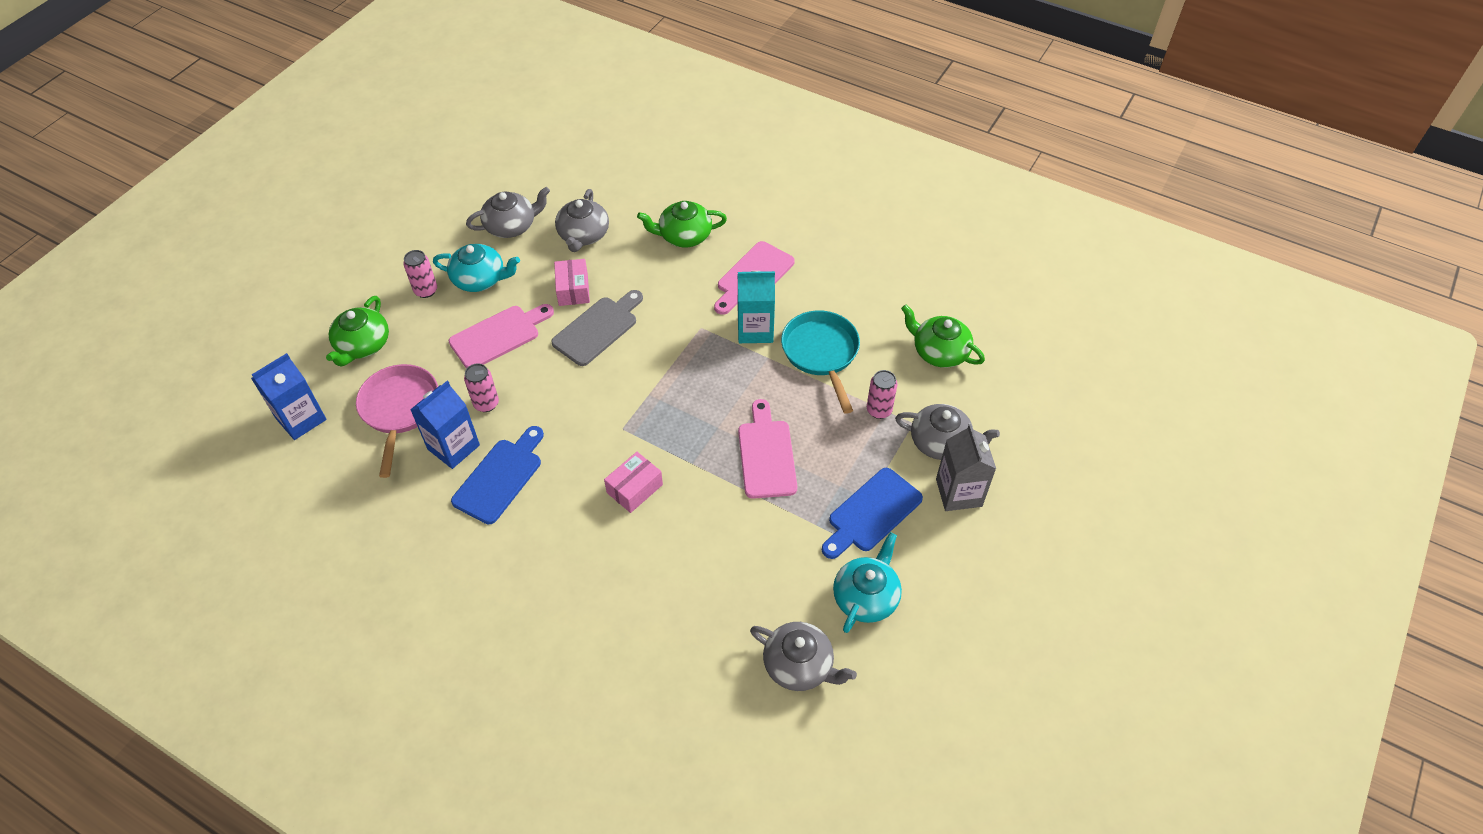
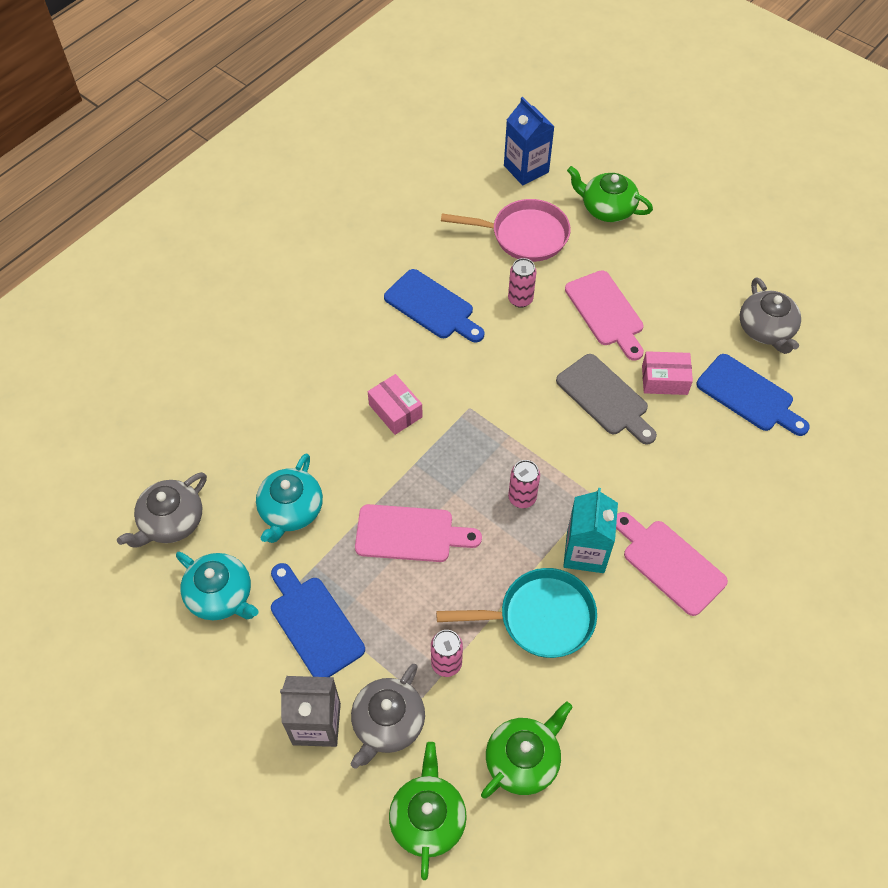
camera: 100 degrees right, 5 degrees up
pink can [403,250,437,298] -> pink can moved to [508,460,540,508]
blue carton [410,381,480,469] -> none
turquoise teapot [433,244,520,292] -> turquoise teapot moved to [256,454,323,543]
grey teapot [555,189,609,252] -> blue cutting board [696,354,810,436]
green teapot [637,201,727,247] -> green teapot moved to [389,742,467,880]

